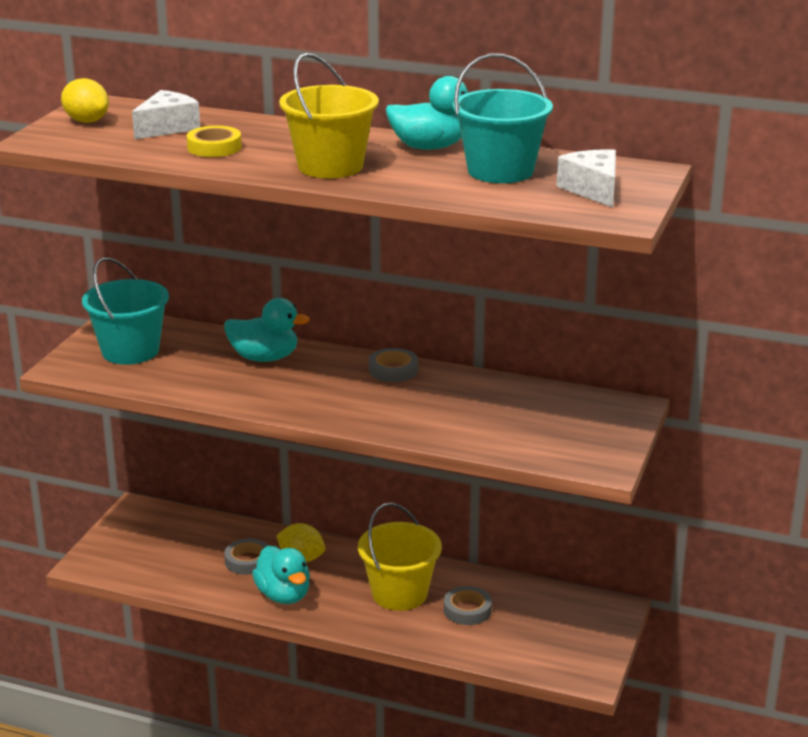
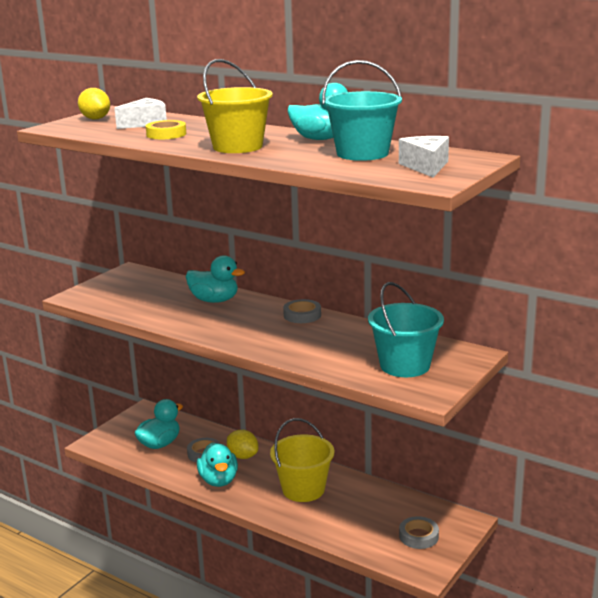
camera: 15 degrees right, 5 degrees down
turquoise bucket [82,257,169,365] -> turquoise bucket moved to [368,282,444,377]
grey tape [444,586,492,625] -> grey tape moved to [399,516,439,549]
none -> turquoise duck [134,399,183,449]

